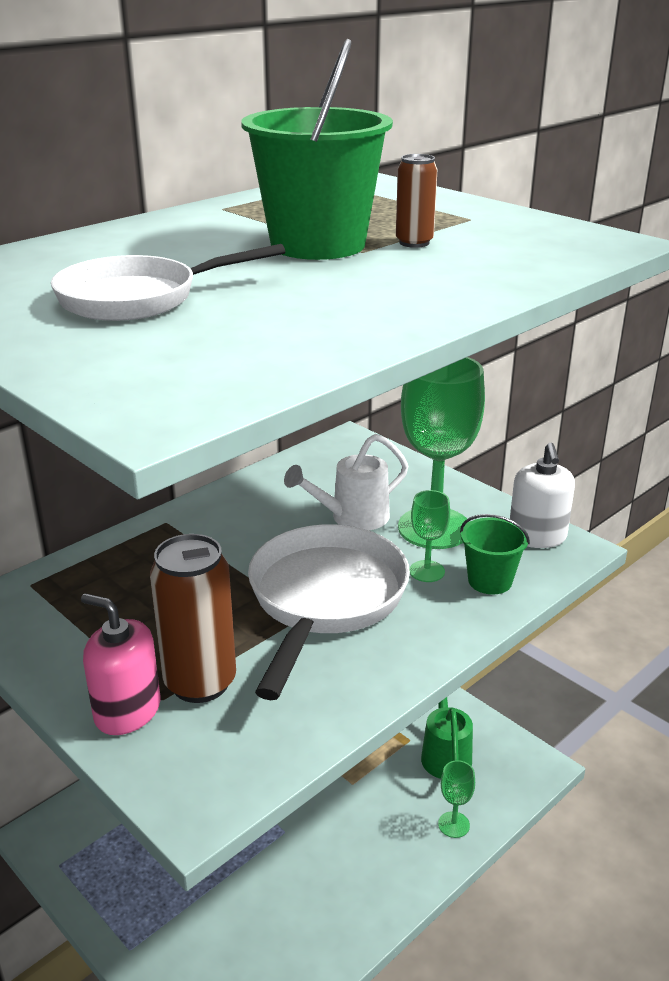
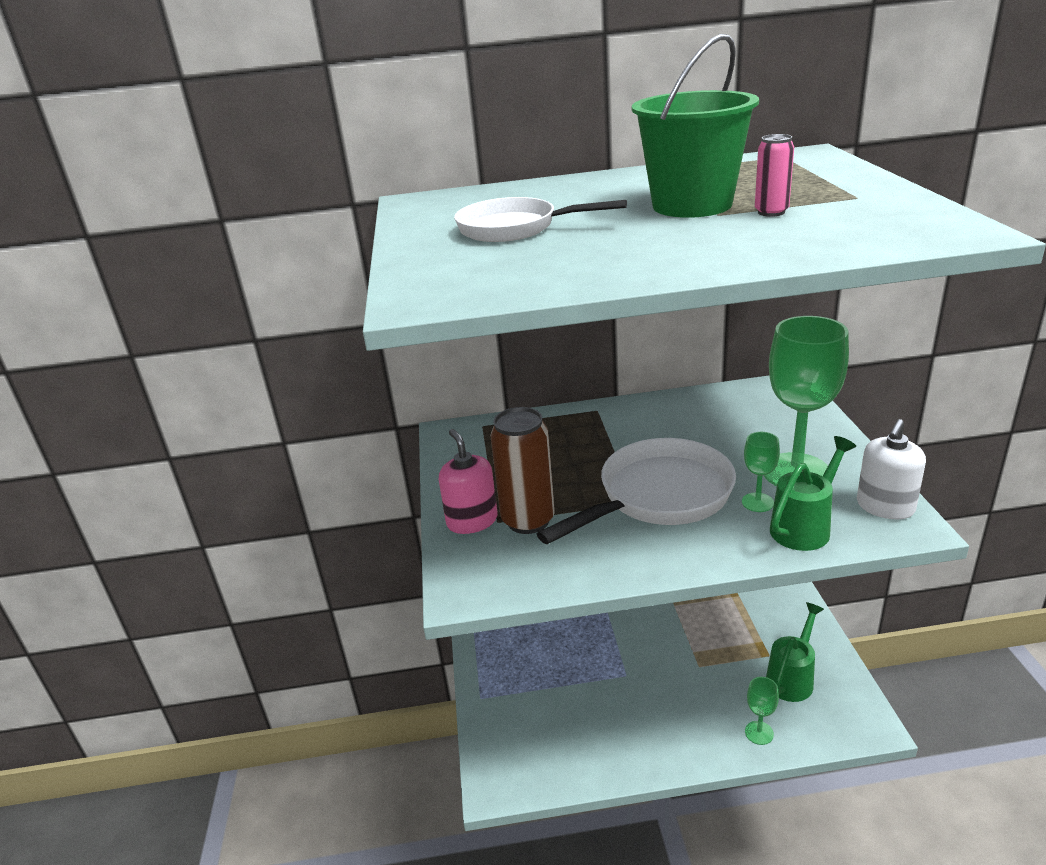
camera: 40 degrees right, 0 degrees up
white watering can [284,434,408,530] -> none
brown can [396,154,438,248] -> pink can [755,134,794,217]
green bucket [460,514,530,594] -> green watering can [770,436,856,551]

